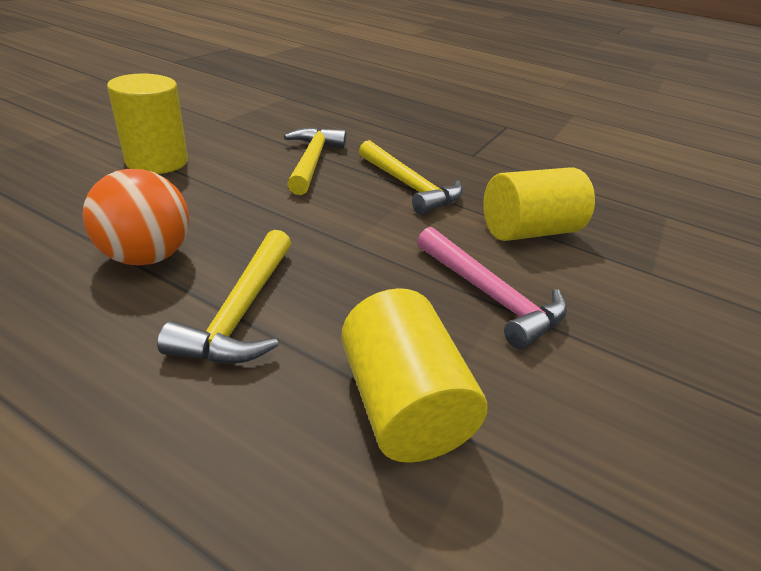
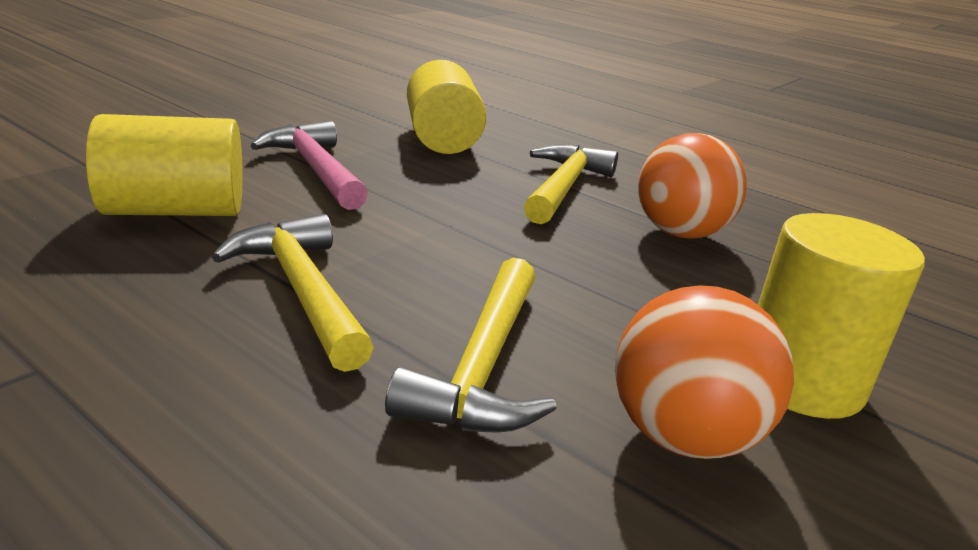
camera: 170 degrees left, 10 degrees down
none -> orange ball [615,285,794,459]

